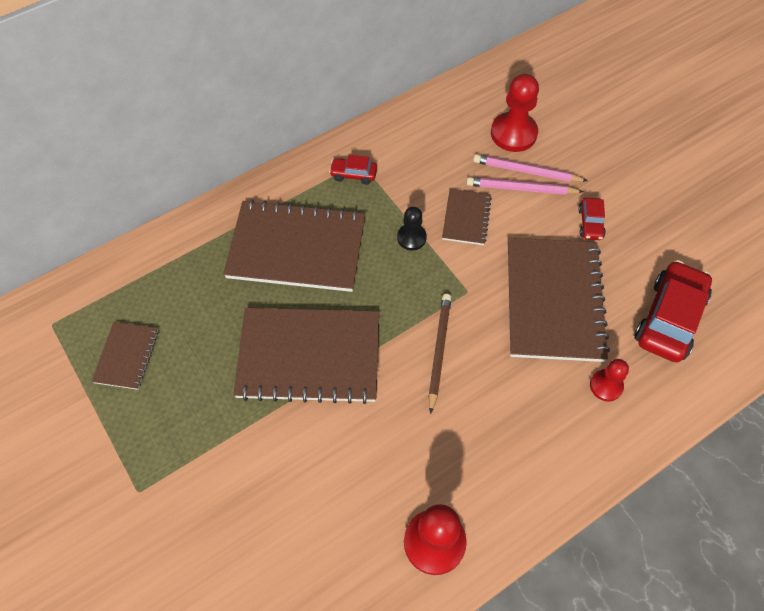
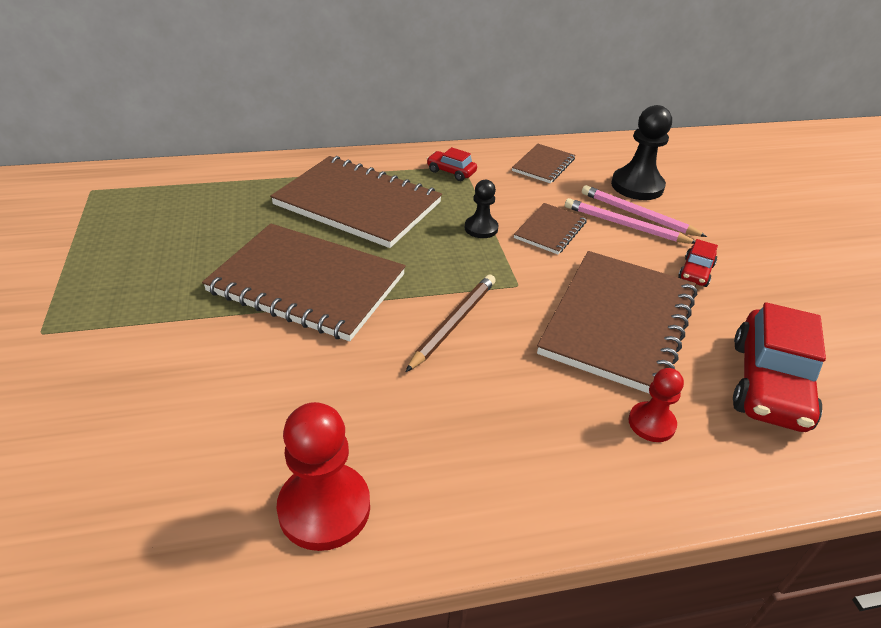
camera: 20 degrees right, 20 degrees down
brown notebook [92,322,158,390] -> brown notebook moved to [512,144,575,183]
red pawn [491,74,539,152] -> black pawn [611,105,672,200]
red car [635,260,712,362] -> red car turned 150 degrees clockwise [733,302,826,432]

